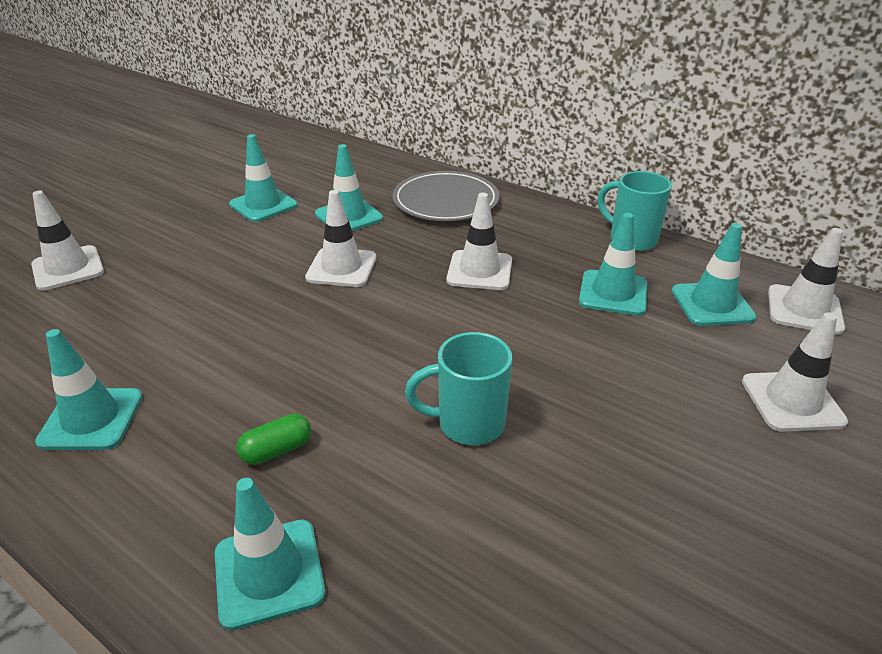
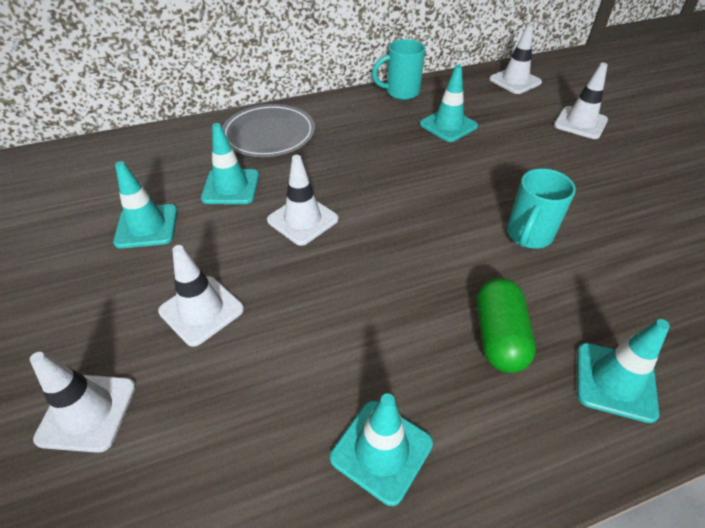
camera: 55 degrees left, 10 degrees up
green capsule [236,414,311,465] -> green capsule [477,278,536,373], size x1.68
white traffic cone [446,193,512,290] -> white traffic cone moved to [158,245,244,347]
turquoise traffic cone [672,223,757,326] -> none

